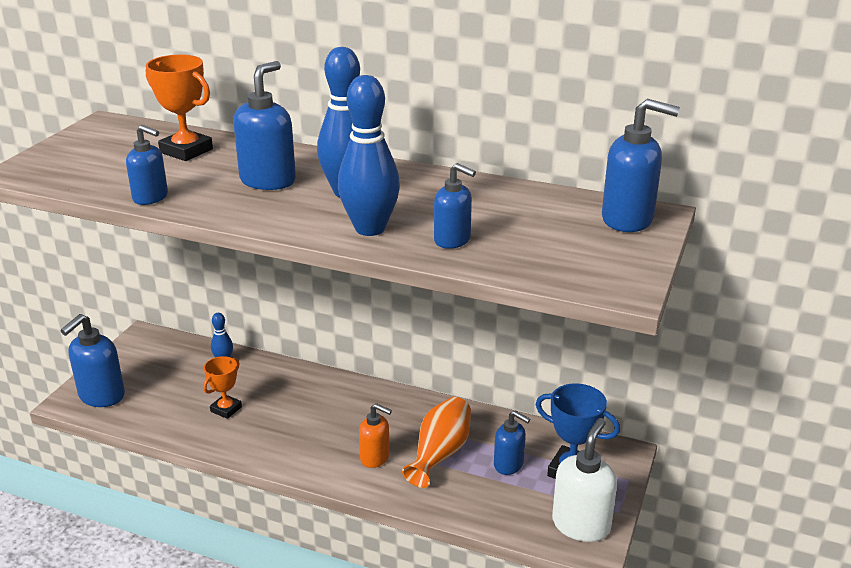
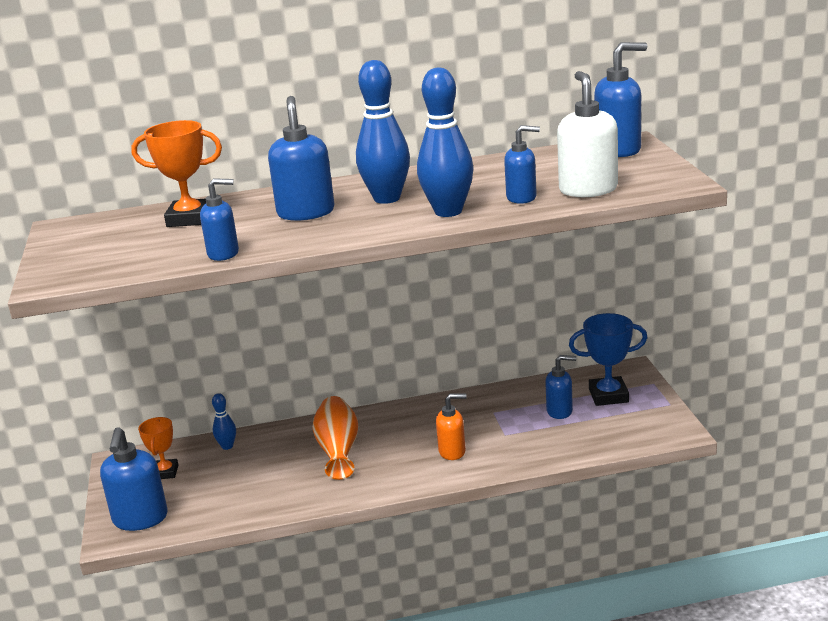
camera: 30 degrees left, 5 degrees down
orange trophy [203,356,242,419] -> orange trophy moved to [138,417,179,479]
orange vase [402,397,471,488] -> orange vase moved to [312,396,358,480]
white soap dispenser [552,418,617,542] -> white soap dispenser moved to [557,71,618,197]

